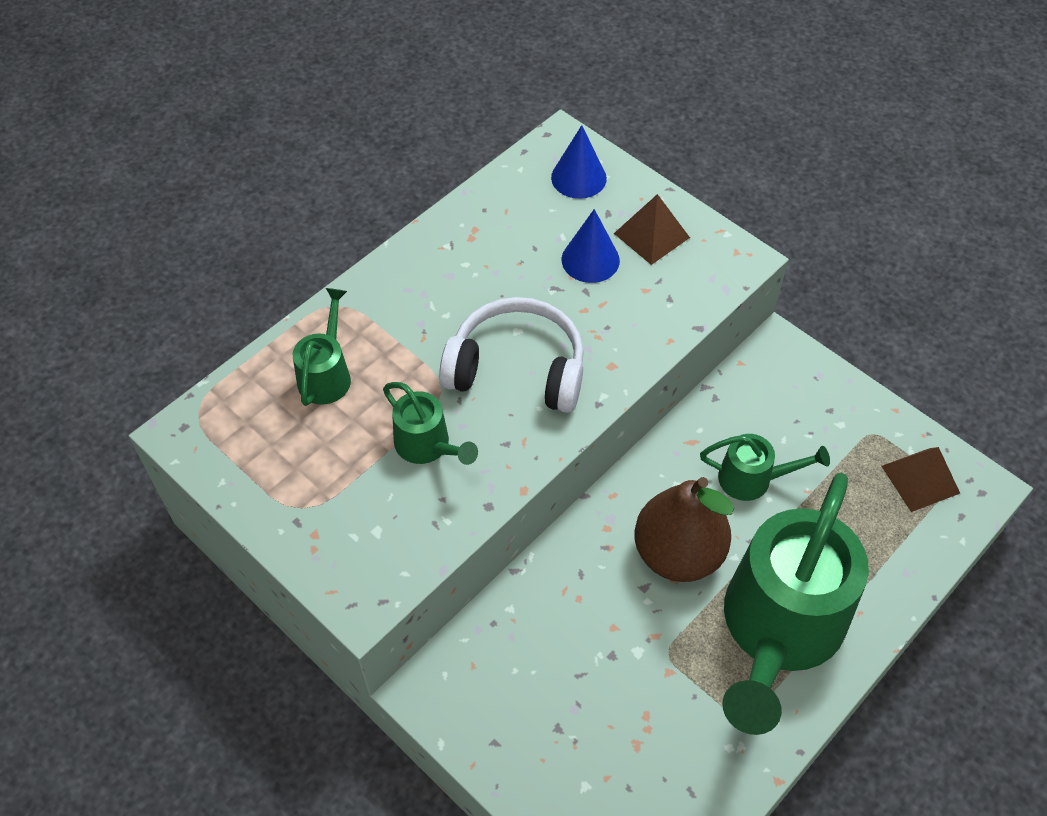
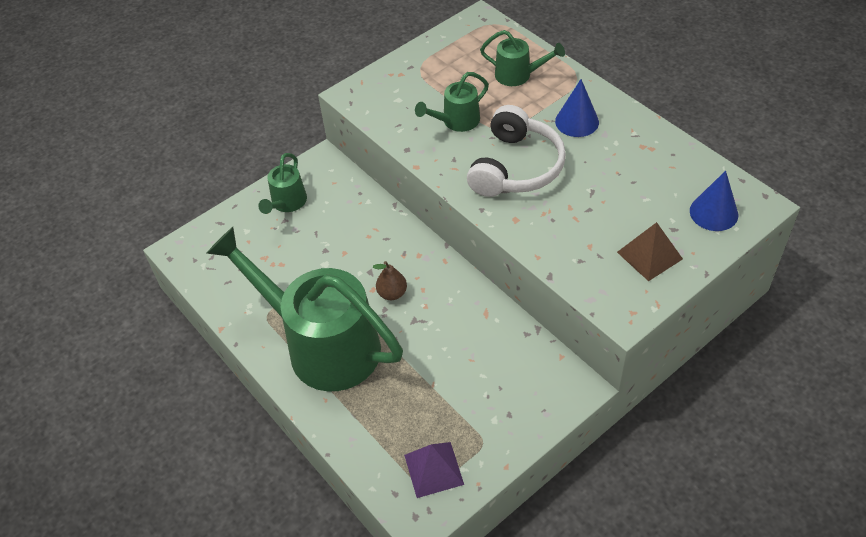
camera: 100 degrees right, 5 degrees down
blue cone [562,209,620,283] -> blue cone moved to [555,79,599,137]
brown pear [635,477,734,582] -> brown pear [373,261,407,300], size x0.46
green watering can [700,434,830,501] -> green watering can moved to [258,153,307,214]
brown pyramid [882,447,960,512] -> purple pyramid [404,442,464,498]

